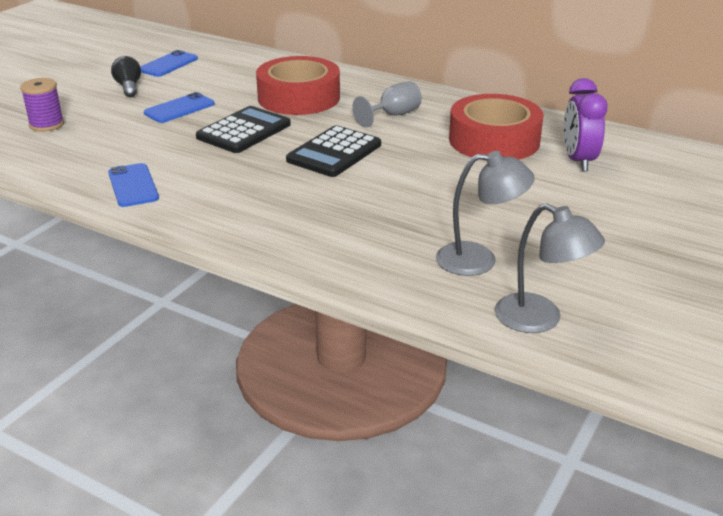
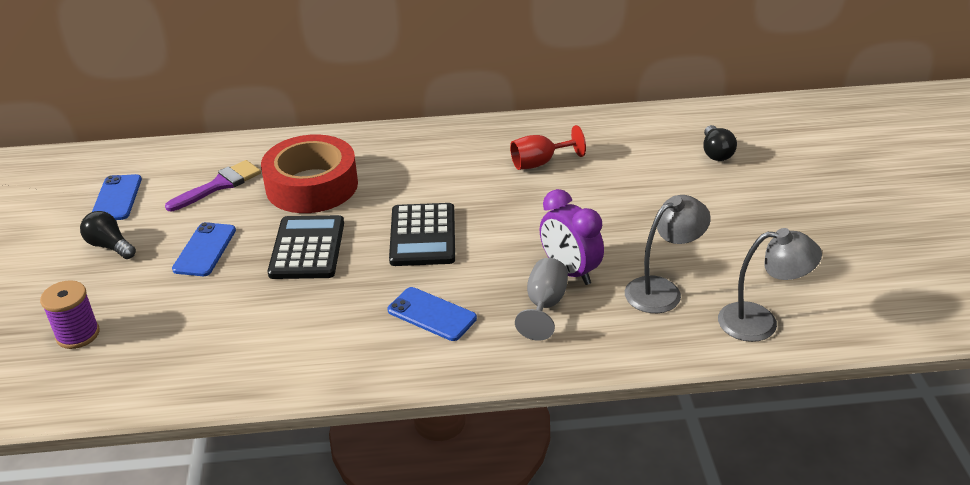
camera: 35 degrees left, 5 degrees up
blue phone [108,163,159,207] -> blue phone moved to [388,287,477,341]
grey goblet [352,81,422,128] -> grey goblet moved to [515,258,568,341]
red tape [449,94,544,161] -> red goblet [510,125,586,170]
purple clock [563,78,608,171] -> purple clock moved to [539,189,604,285]
none -> purple brush [165,160,261,211]
none -> black light bulb [703,125,737,161]

